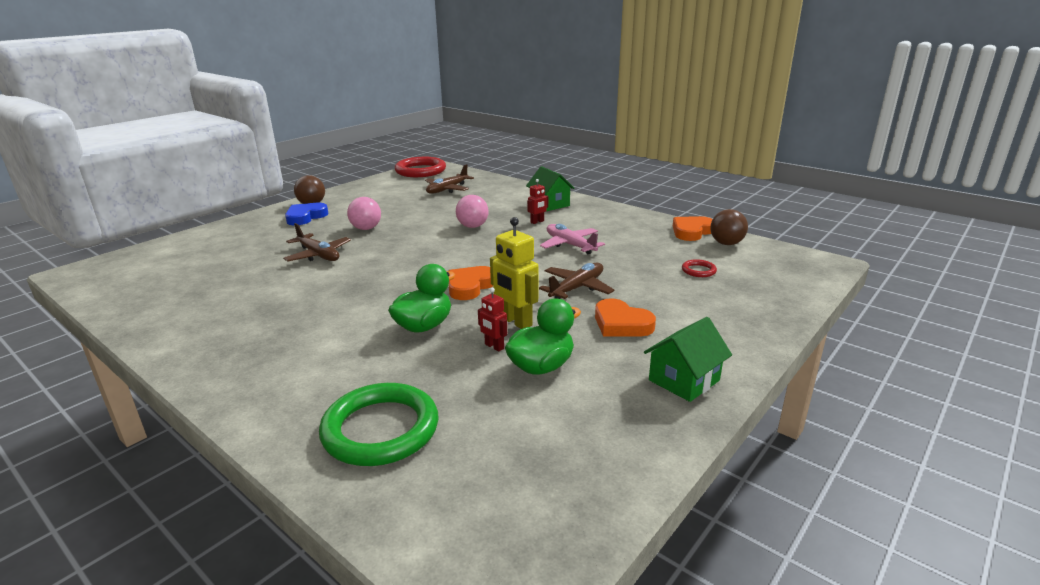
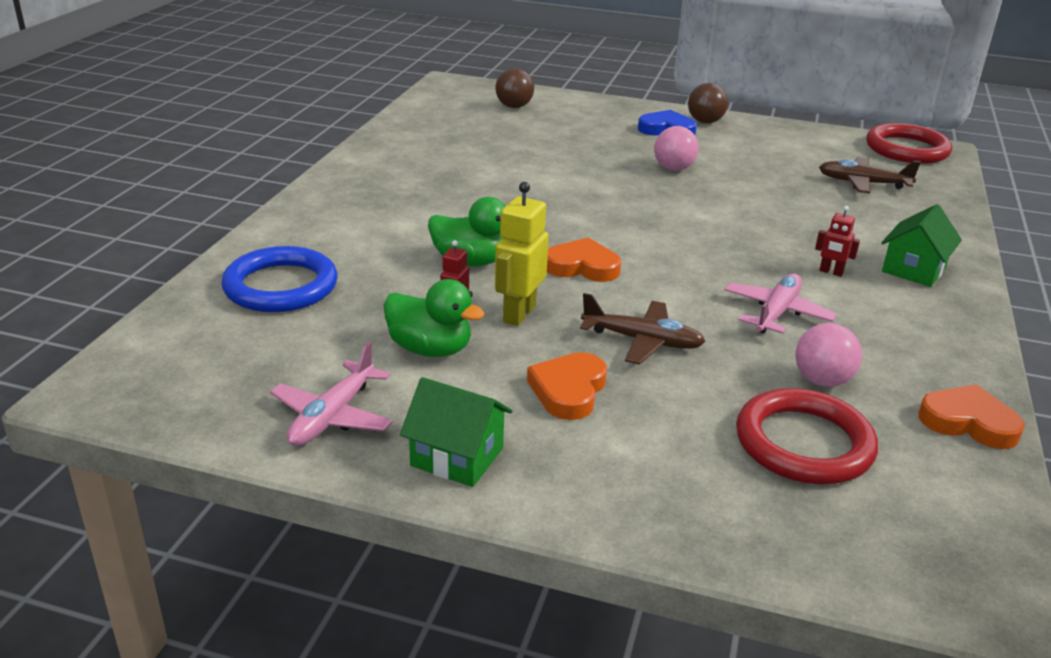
camera: 65 degrees right, 5 degrees up
brown plane [283,223,351,261] -> none
green ring [319,383,438,466] -> blue ring [221,246,337,312]
pink ball [456,195,489,228] -> pink ball moved to [795,323,862,387]
red ring [682,259,717,277] -> red ring [736,388,878,485], size x2.29
brown ball [711,209,748,245] -> brown ball moved to [495,68,534,108]
none -> pink plane [270,342,393,446]

